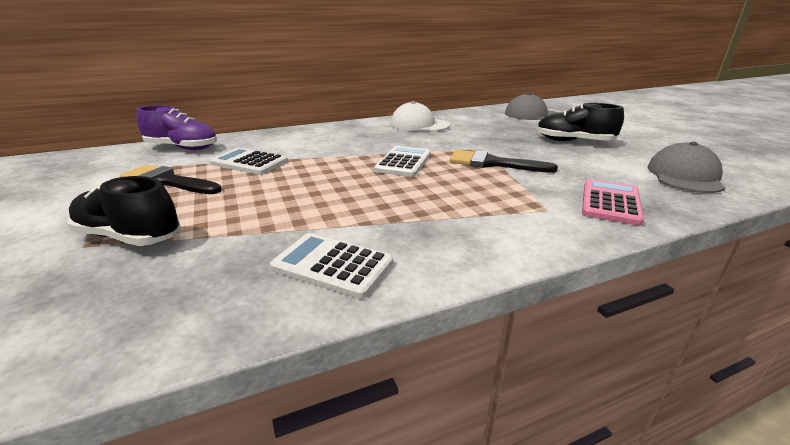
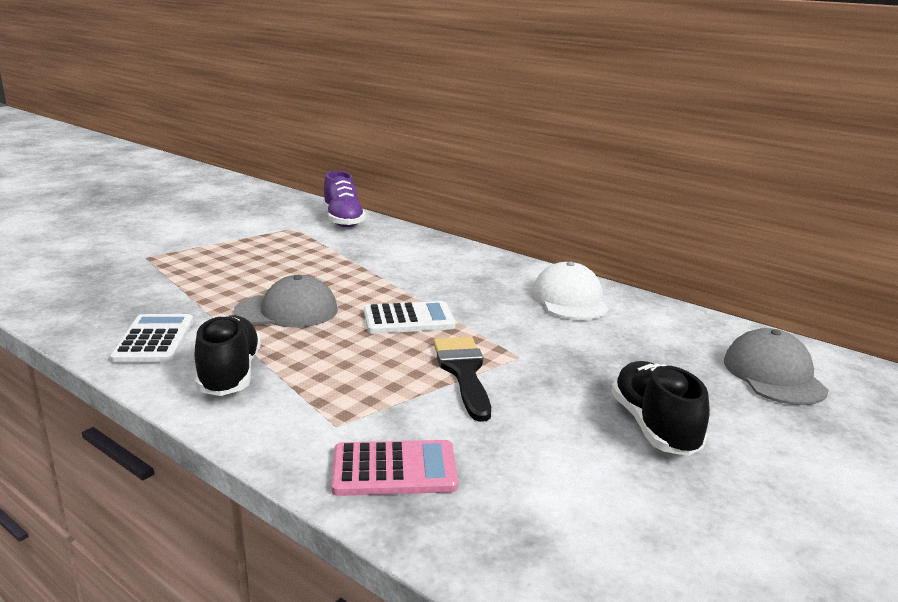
camera: 60 degrees right, 5 degrees down
black shoe [67,176,181,246] -> black shoe moved to [195,315,261,396]
black brush [120,165,222,194] -> none
white calculator [210,148,288,175] -> none
grey cap [648,142,725,193] -> grey cap moved to [234,275,338,328]

